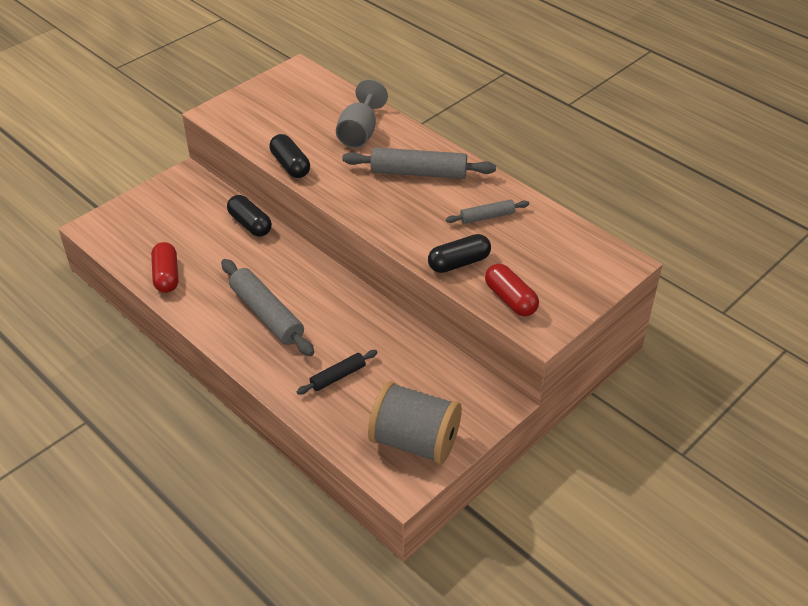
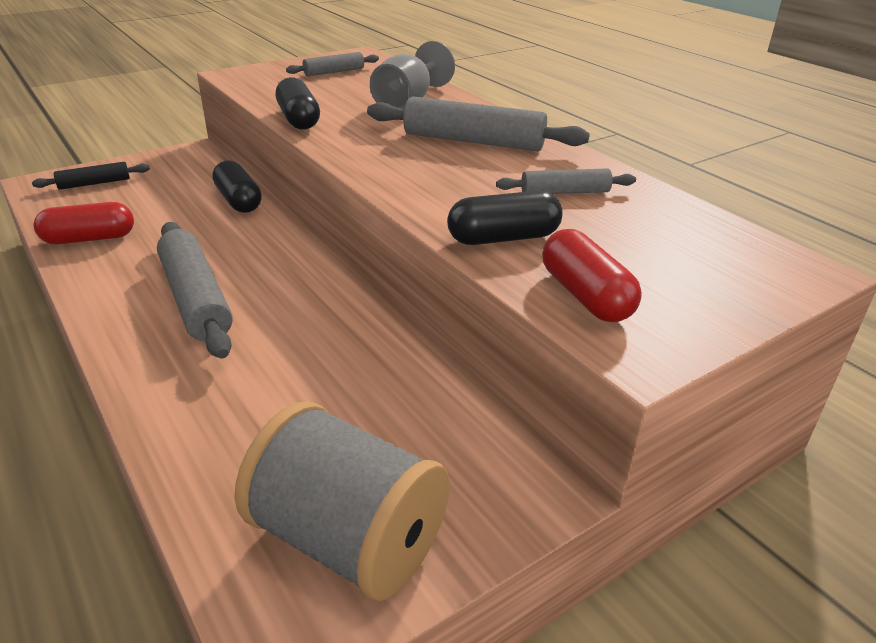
camera: 10 degrees right, 10 degrees down
red capsule [151,242,178,293] -> red capsule turned 75 degrees clockwise [34,202,134,244]
black rolling pin [297,350,378,395] -> black rolling pin moved to [32,162,150,190]
none -> grey rolling pin [286,52,379,76]

